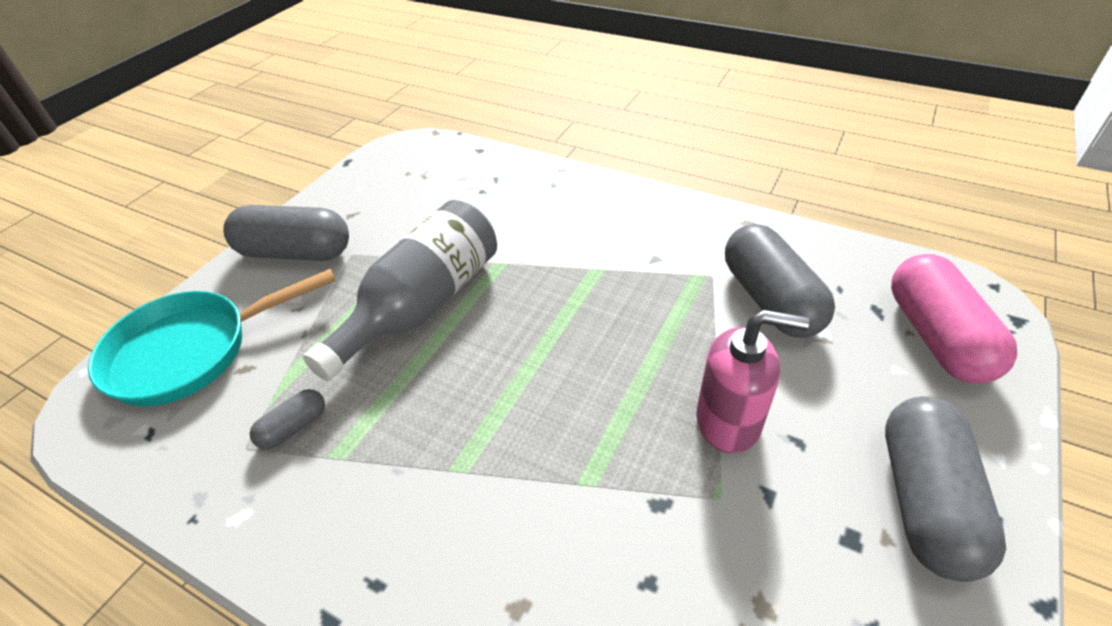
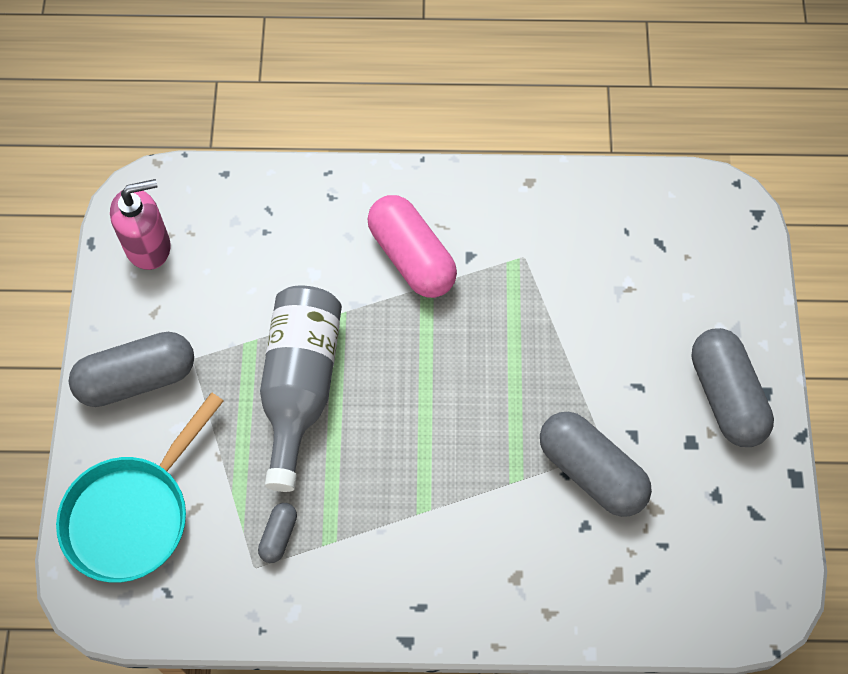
camera: 30 degrees left, 20 degrees up
pink soap dispenser [696,310,809,454] -> pink soap dispenser moved to [110,179,170,270]
grey capsule [725,224,835,338] -> grey capsule moved to [540,412,652,517]
pink capsule [891,254,1017,384] -> pink capsule moved to [367,195,457,298]

